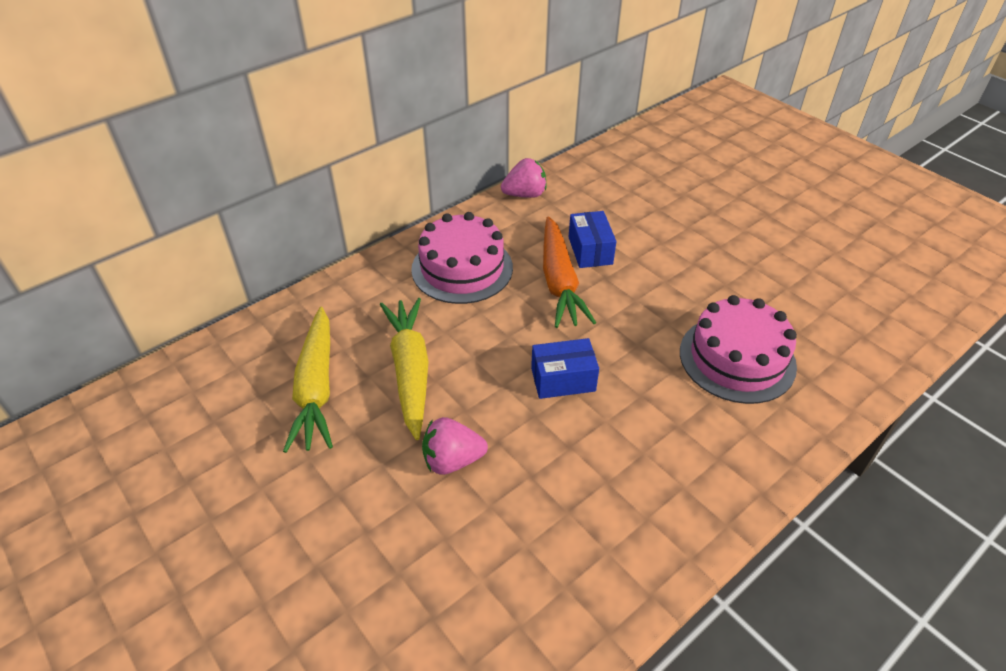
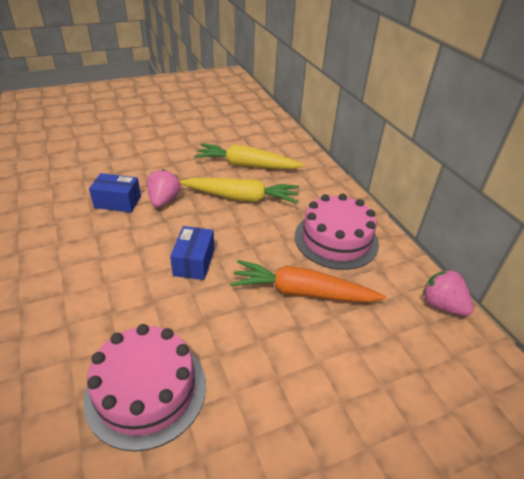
camera: 105 degrees right, 5 degrees down
pink strawberry [501,158,546,198] -> pink strawberry turned 135 degrees clockwise [423,269,474,316]
blue box [569,211,616,268] -> blue box moved to [89,173,141,212]

